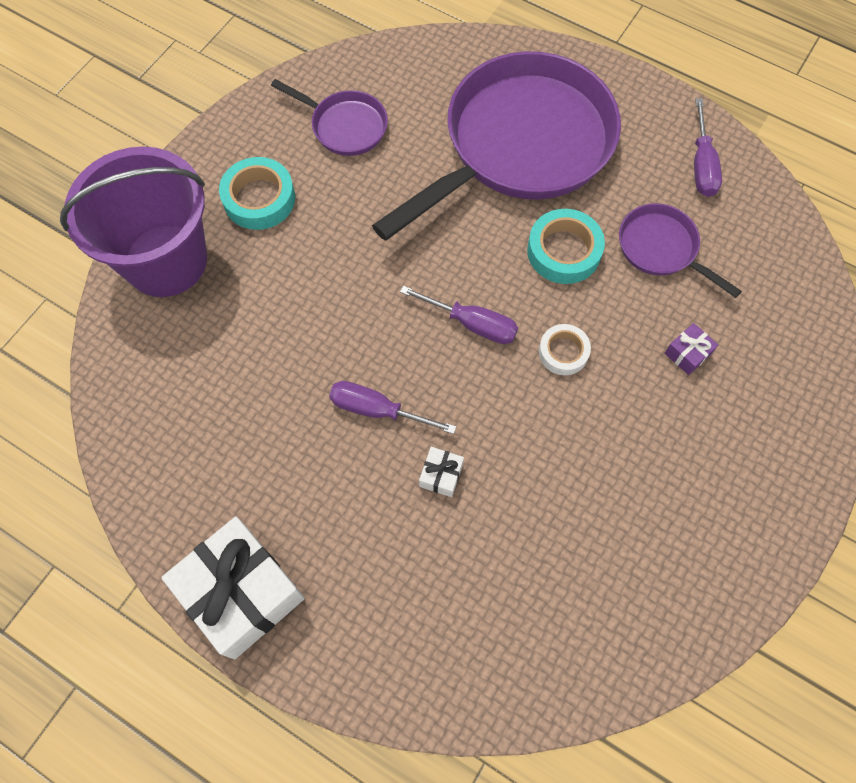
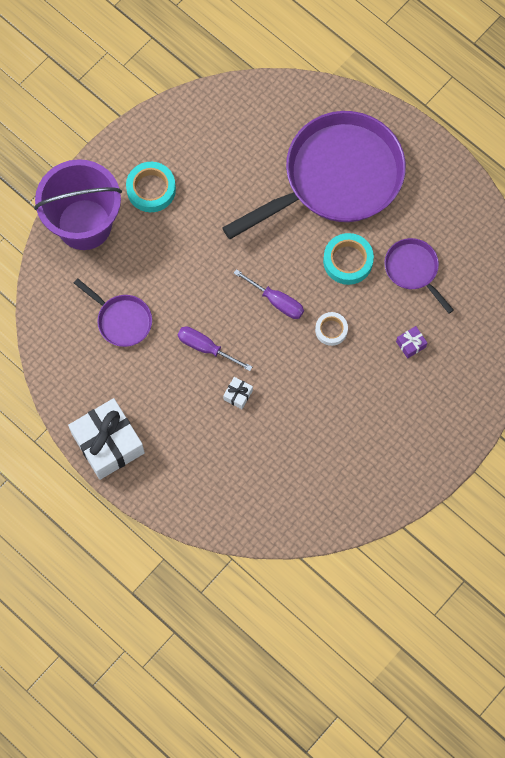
camera: 10 degrees right, 5 degrees up
purple pan [271,79,388,156] -> purple pan moved to [74,278,152,347]
purple screwdriver [694,98,722,197] -> none

